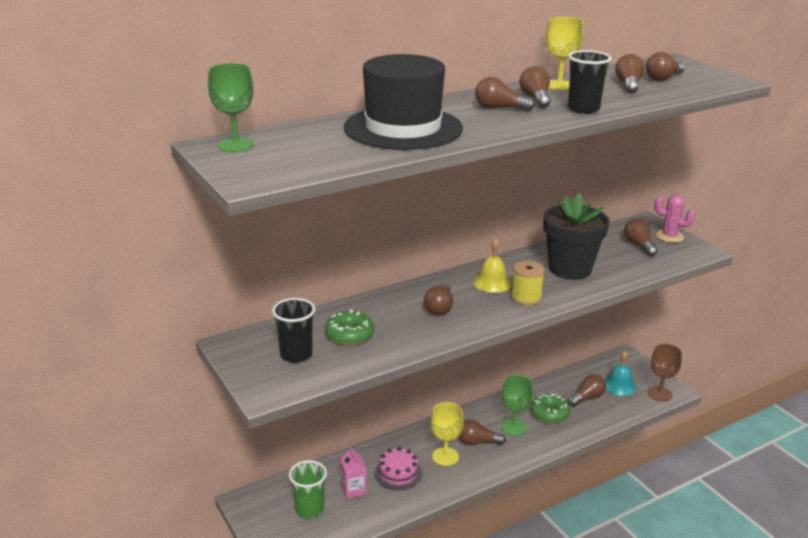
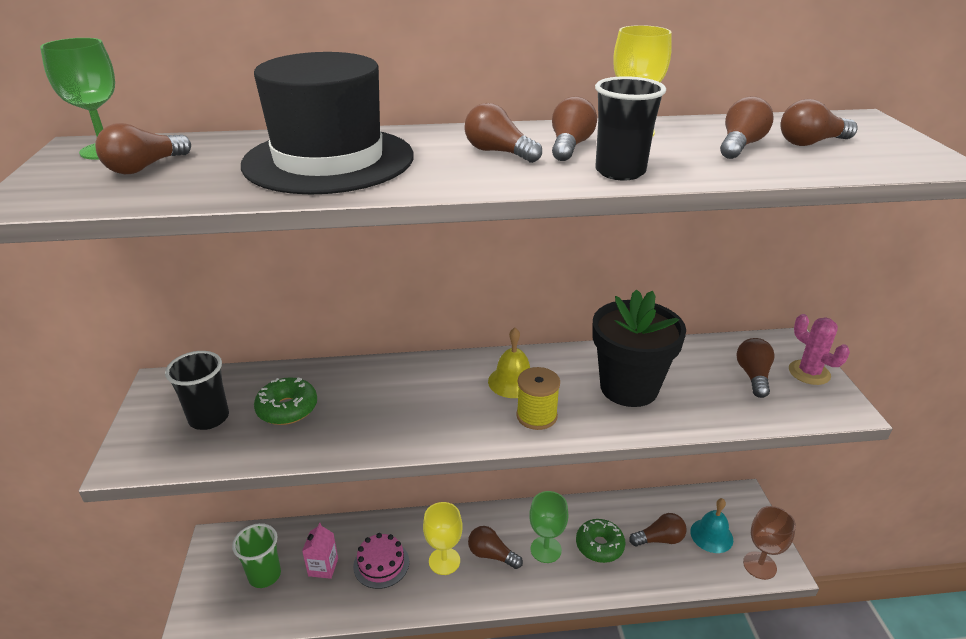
camera: 25 degrees right, 5 degrees up
brown light bulb [424,284,453,315] -> brown light bulb moved to [95,123,191,174]

